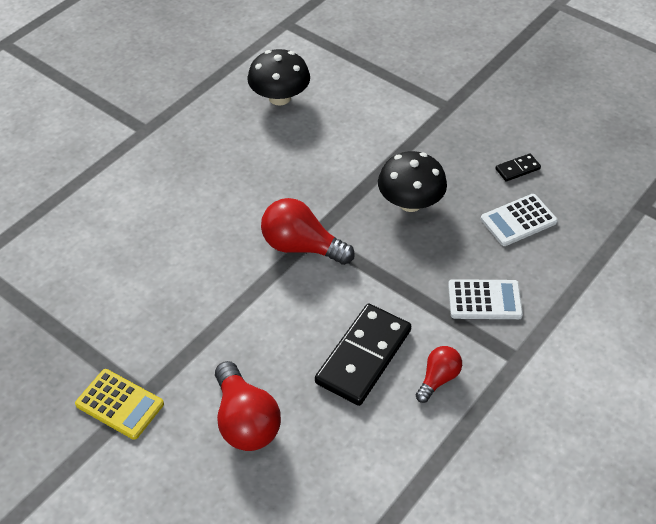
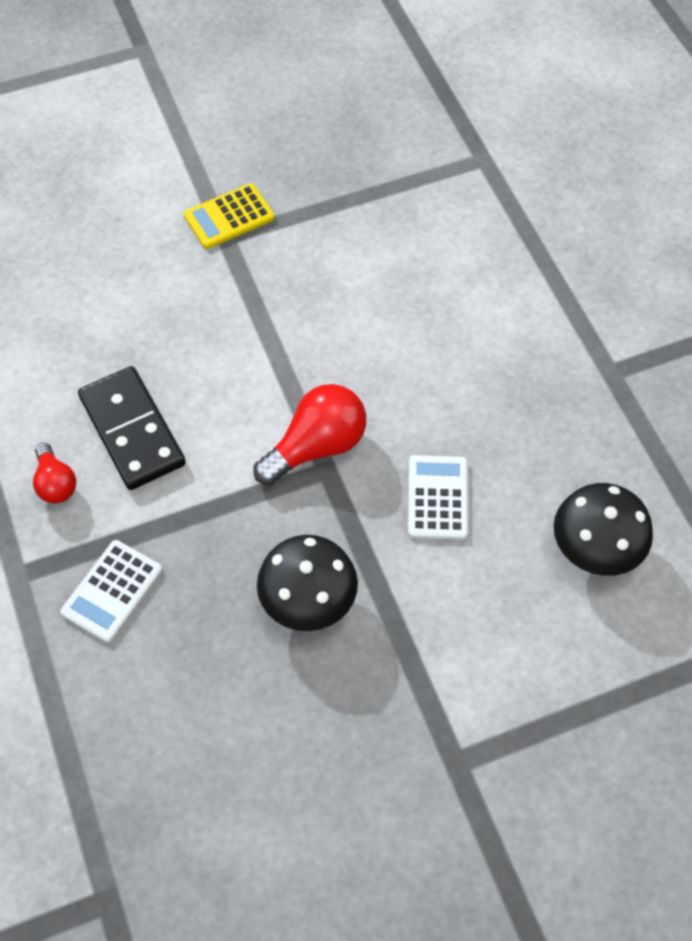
camera: 120 degrees right, 10 degrees up
red light bulb [215,361,281,451] -> none
white calculator [481,194,558,246] -> white calculator moved to [408,455,468,540]
black domino [495,153,541,182] -> none

